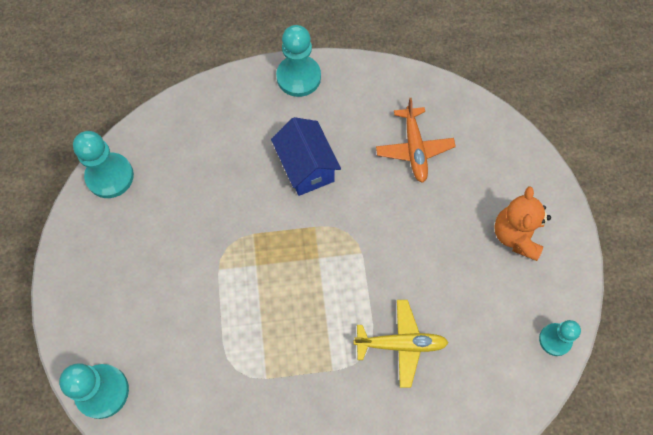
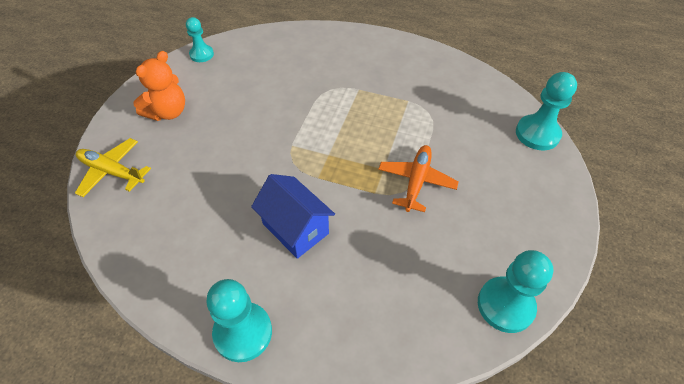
camera: 155 degrees left, 15 degrees down
blue house [271,117,341,196] -> blue house turned 45 degrees counterclockwise [251,174,335,259]
yellow plane [354,300,449,388] -> yellow plane moved to [75,138,151,197]
orange plane [376,98,456,183] -> orange plane moved to [378,145,459,212]

